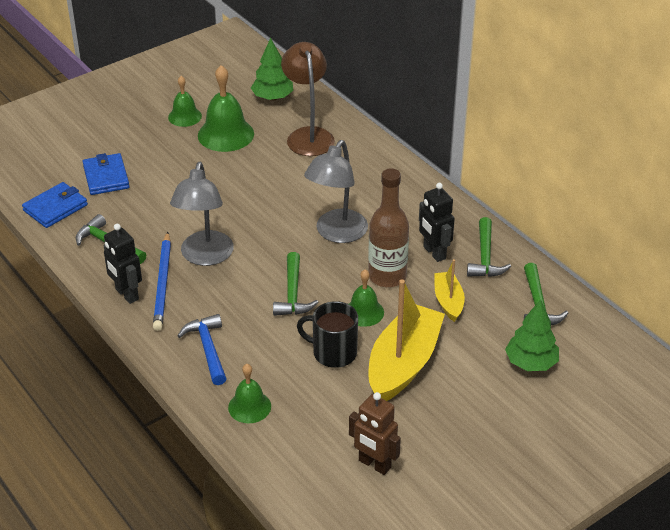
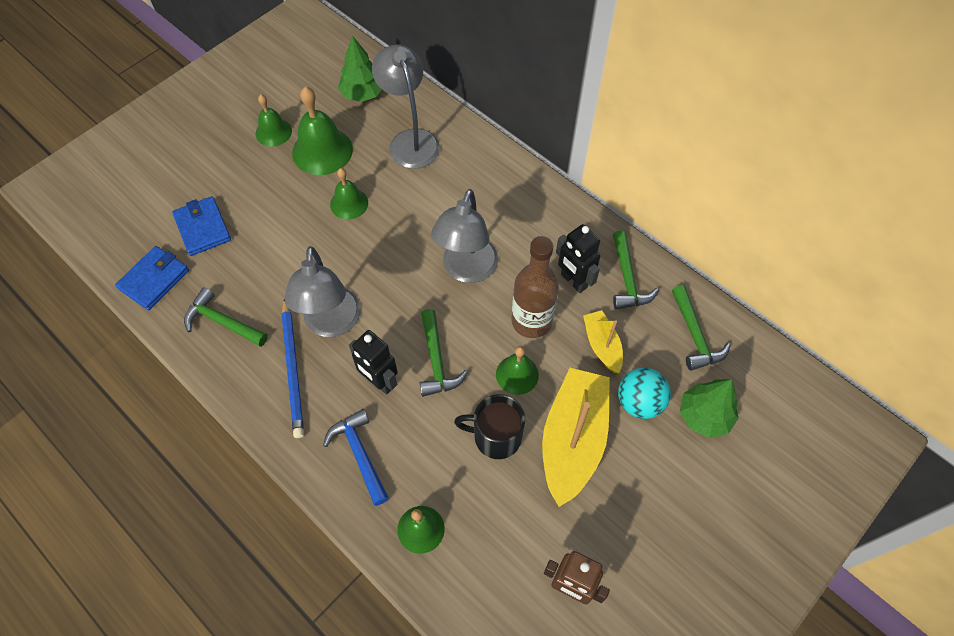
camera: 10 degrees left, 20 degrees up
black robot [104,224,142,304] -> black robot moved to [349,330,398,394]
brown lamp [281,42,335,156] -> grey lamp [372,45,440,169]
none -> green bell [330,168,368,219]
none -> turquoise ball [618,368,671,419]

